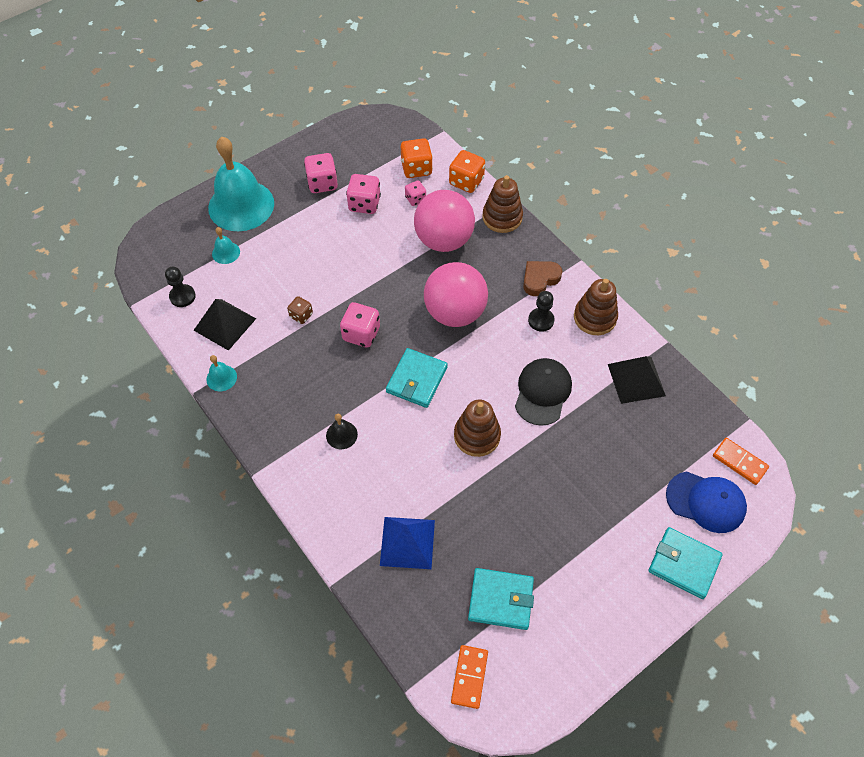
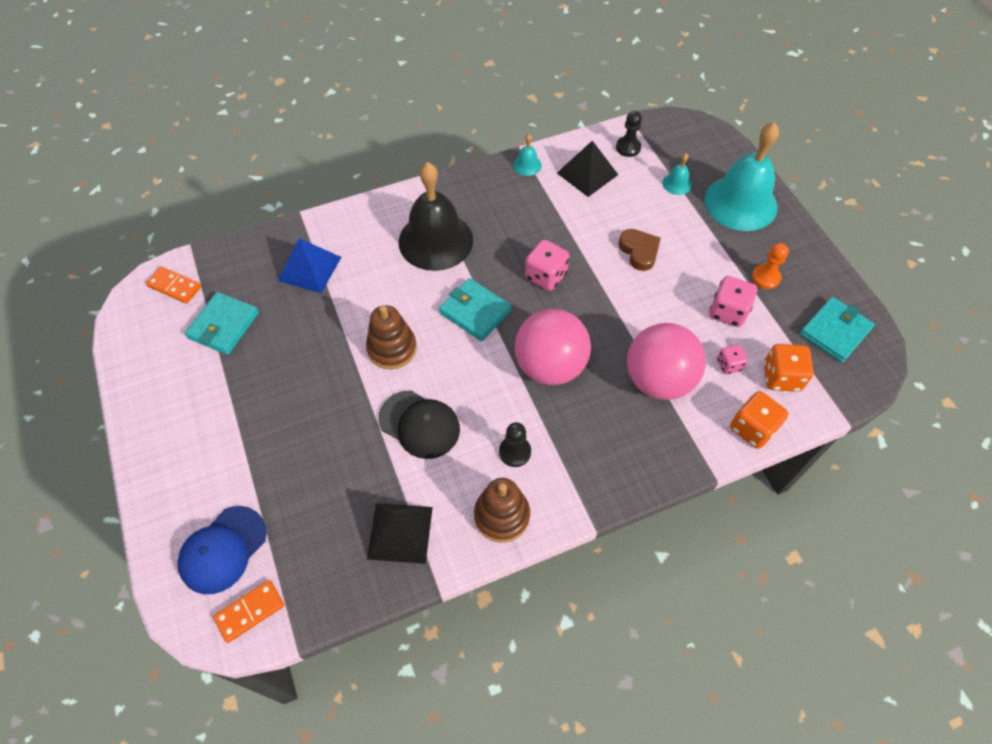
camera: 105 degrees right, 0 degrees up
brown dice [287,296,313,324] -> none
pink dice [304,153,338,193] -> orange pawn [752,243,789,289]
black bell [326,414,358,449] -> black bell [399,162,473,271], size x2.44
brown stacking toy [482,175,523,233] -> none
brown heart [523,261,562,296] -> brown heart moved to [618,229,661,271]
turquoise wallet [648,527,723,599] -> turquoise wallet moved to [800,297,875,363]

